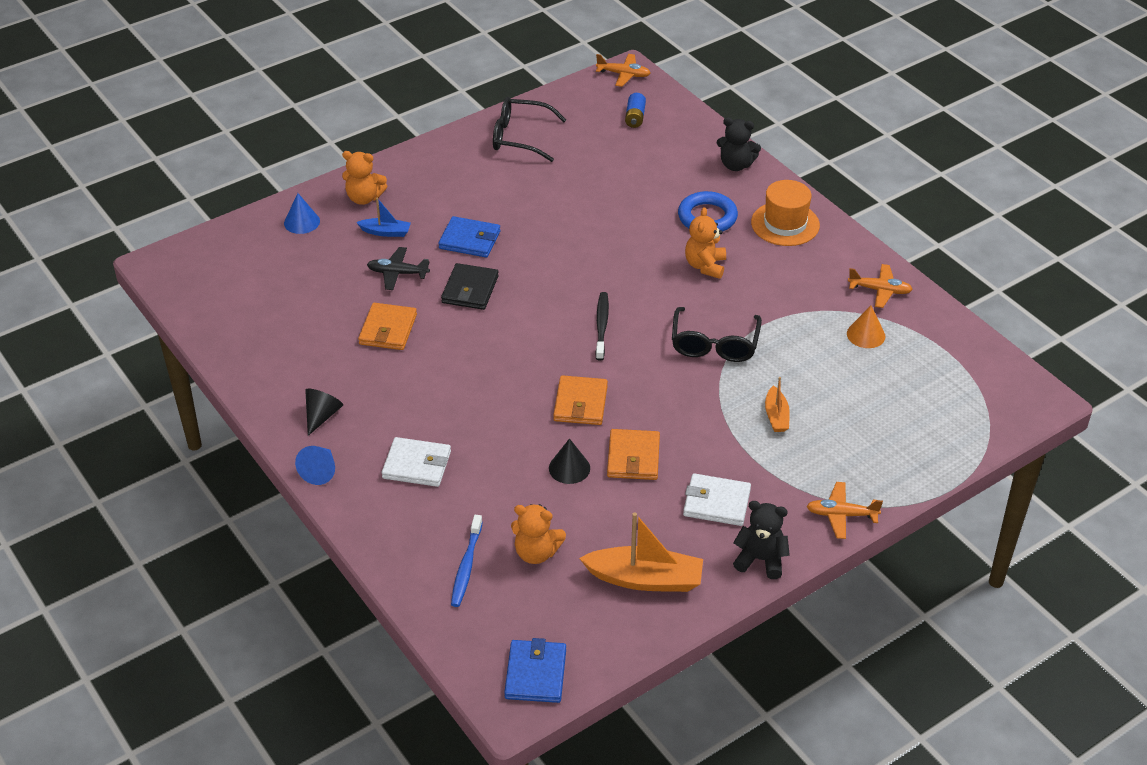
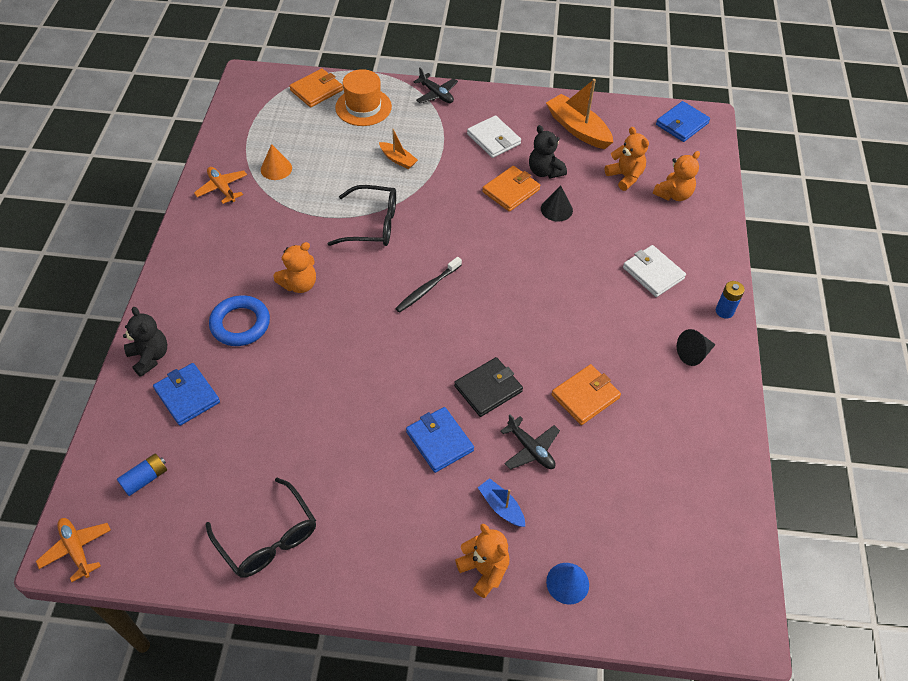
camera: 140 degrees left, 10 degrees up
blue cone [295,446,335,485] -> blue battery [716,281,745,319]
blue toothbrush [451,515,483,607] -> orange teddy bear [653,151,700,201]
orange wallet [553,375,608,425] -> orange wallet moved to [289,68,343,107]
black glasses [672,307,762,362] -> black glasses turned 45 degrees clockwise [328,185,396,246]
black teddy bear [733,501,790,579] -> black teddy bear moved to [529,125,567,178]
orange hat [751,180,820,246] -> orange hat moved to [335,69,392,126]
orange boat [765,377,790,432] -> orange boat turned 90 degrees clockwise [379,129,418,169]
orange plane [807,482,883,539] -> black plane [413,67,458,103]
none -> blue wallet [153,363,220,426]

